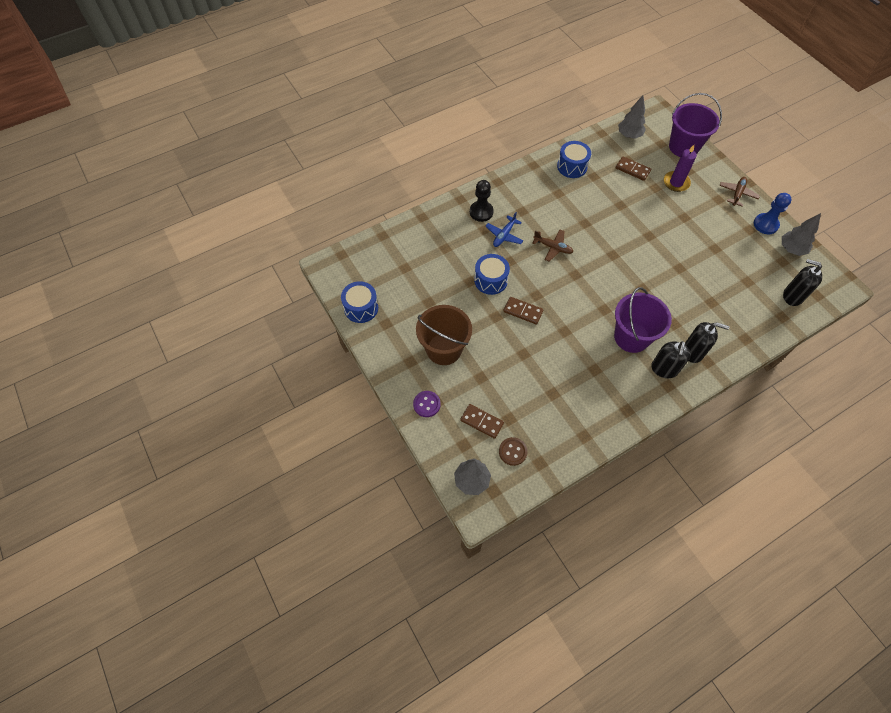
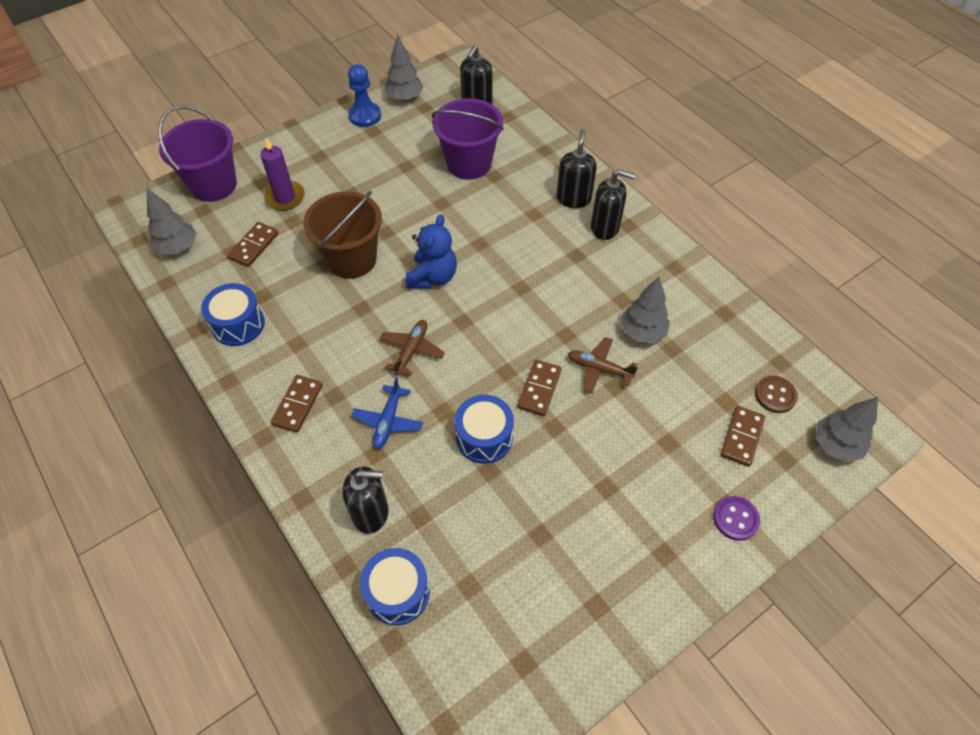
camera: 95 degrees left, 5 degrees down
blue drum [341,281,378,323] -> blue drum moved to [360,548,430,625]
brown bucket [416,305,472,365] -> brown bucket moved to [303,191,382,279]
black pawn [470,180,494,222] -> none
blue plane [485,212,524,247] -> blue plane turned 75 degrees clockwise [351,377,423,449]
purple bucket [614,287,672,353] -> purple bucket moved to [432,98,504,180]
brown plane [719,177,760,207] -> brown plane moved to [568,337,638,394]
none -> brown domino [271,375,323,433]
none -> black soap dispenser [343,466,389,534]
none -> blue teddy bear [405,214,457,289]
none -> grey tree [621,277,670,343]

